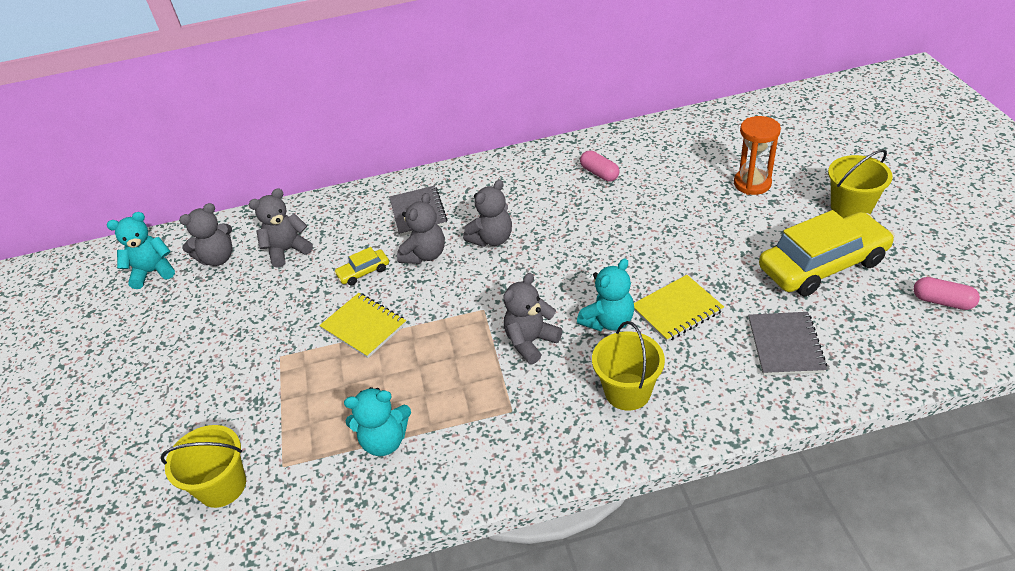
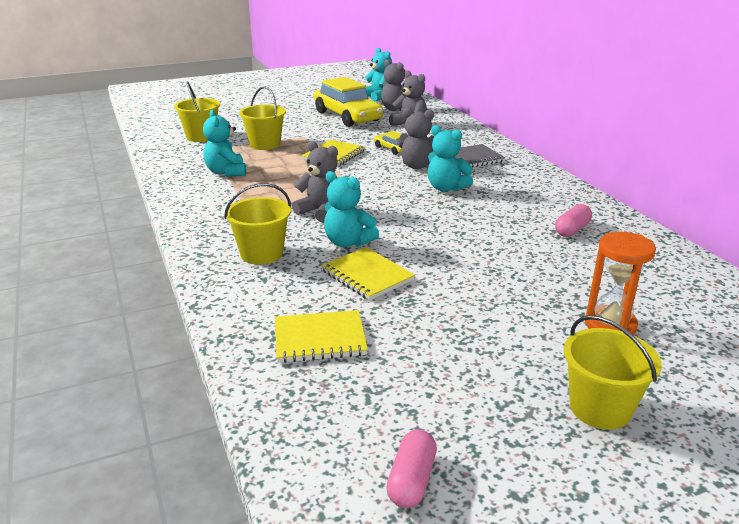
camera: 75 degrees right, 15 degrees down
grey teddy bear [463,180,512,247] -> turquoise teddy bear [428,125,473,192]
grey notebook [749,312,827,375] -> yellow notebook [275,310,368,363]
yellow car [759,210,895,296] -> yellow car moved to [314,77,383,127]
none -> yellow bucket [239,86,286,150]

